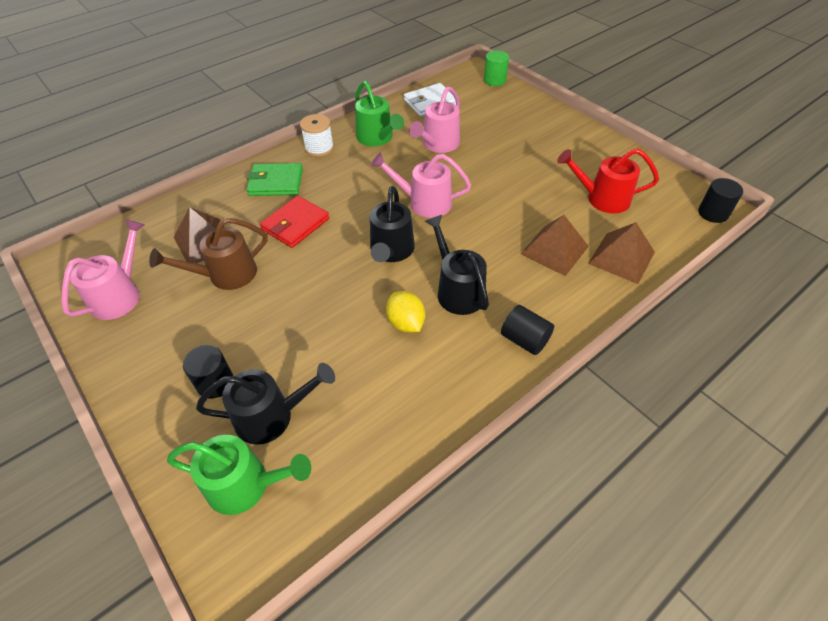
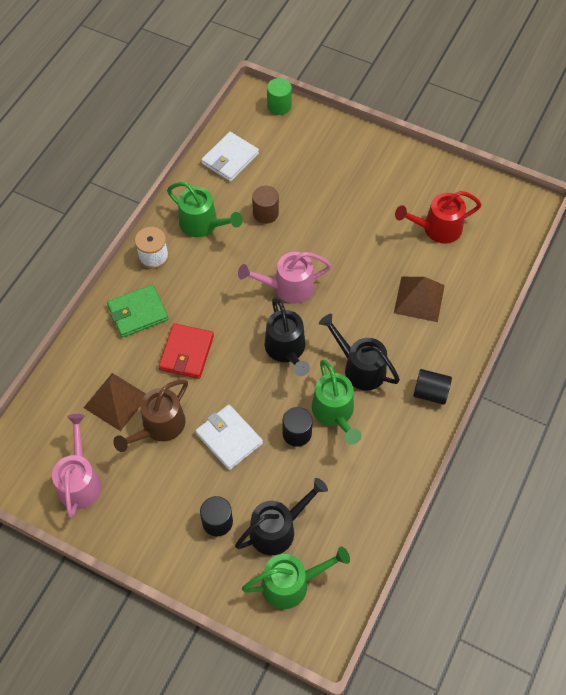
camera: 25 degrees left, 10 degrees up
yellow lemon [386,291,425,332] -> green watering can [312,360,361,444]
pink watering can [409,86,460,153] -> brown cylinder [252,186,279,224]
brown pyramid [588,222,655,284] -> none
black cylinder [698,178,743,223] -> black cylinder moved to [282,407,313,447]
none -> white wallet [195,405,263,470]

